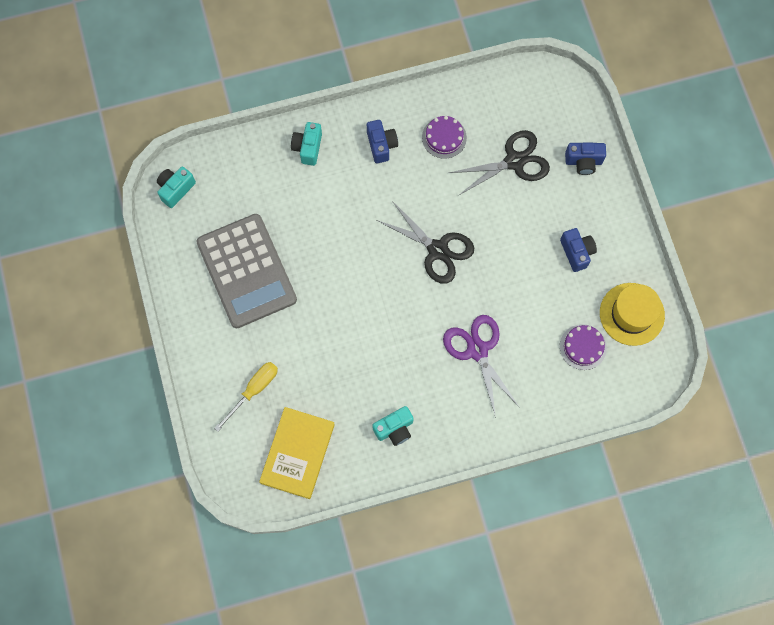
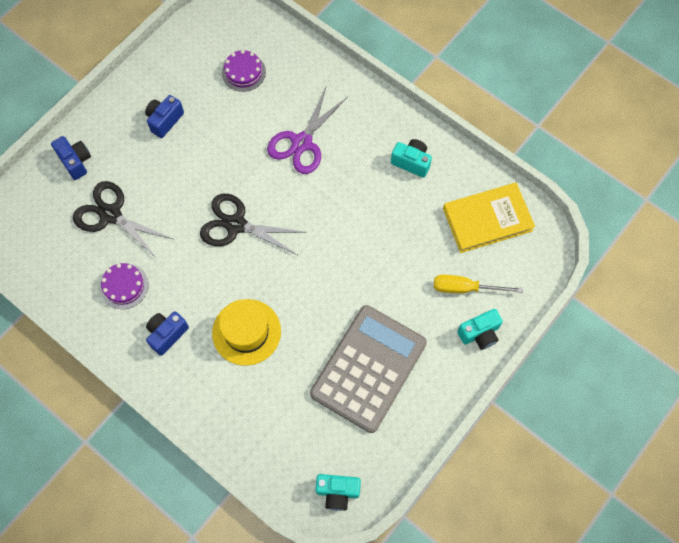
camera: 125 degrees left, 5 degrees down
turquoise camera [291,122,322,166] -> turquoise camera moved to [457,309,503,350]
black scissors [376,201,474,284] -> black scissors turned 75 degrees counterclockwise [200,194,304,255]
yellow hat [600,283,665,346] -> yellow hat moved to [212,299,281,366]

